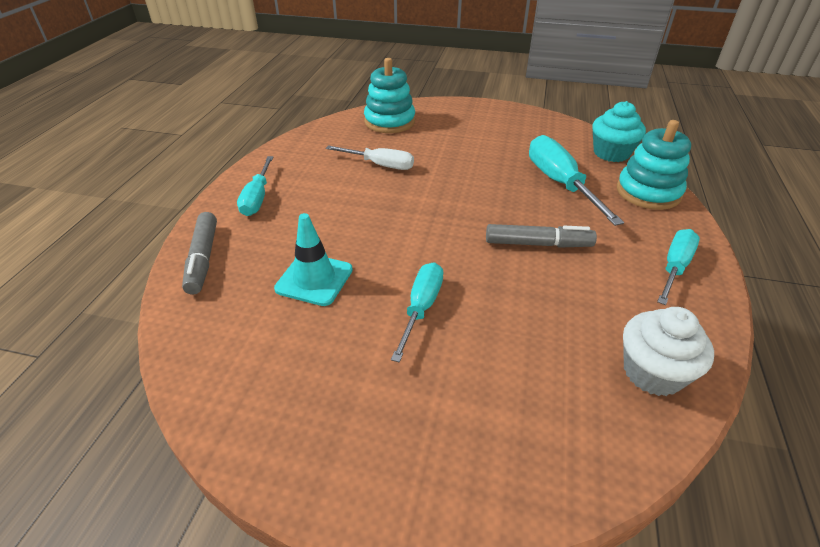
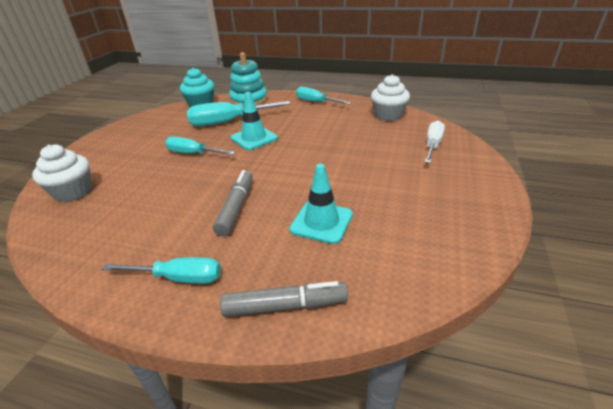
camera: 85 degrees left, 5 degrees down
white screwdriver [326,145,414,170] -> white screwdriver moved to [425,120,445,163]
turquoise stacking toy [364,58,415,133] -> white cupcake [32,144,92,202]
turquoise screwdriver [391,262,443,362] -> turquoise screwdriver moved to [165,136,235,155]
grey marker [486,224,597,248] -> grey marker moved to [213,170,253,236]
none -> turquoise traffic cone [231,92,278,150]

